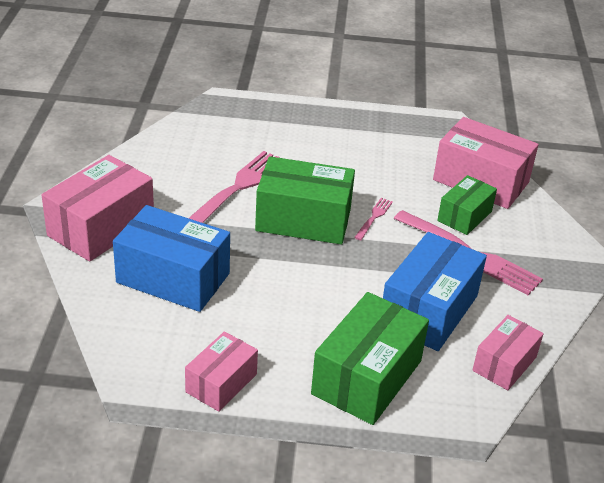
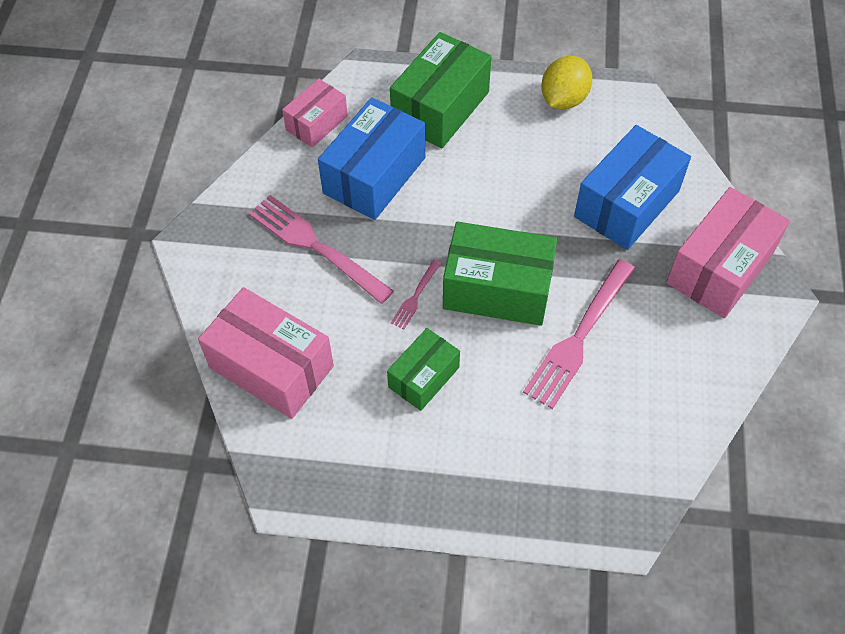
camera: 175 degrees left, 20 degrees up
blue box [113,205,230,312] -> blue box turned 75 degrees counterclockwise [574,125,691,250]
pink box [185,331,258,412] -> yellow lemon [541,56,592,109]
green box [437,175,497,235] -> green box moved to [387,328,460,411]

